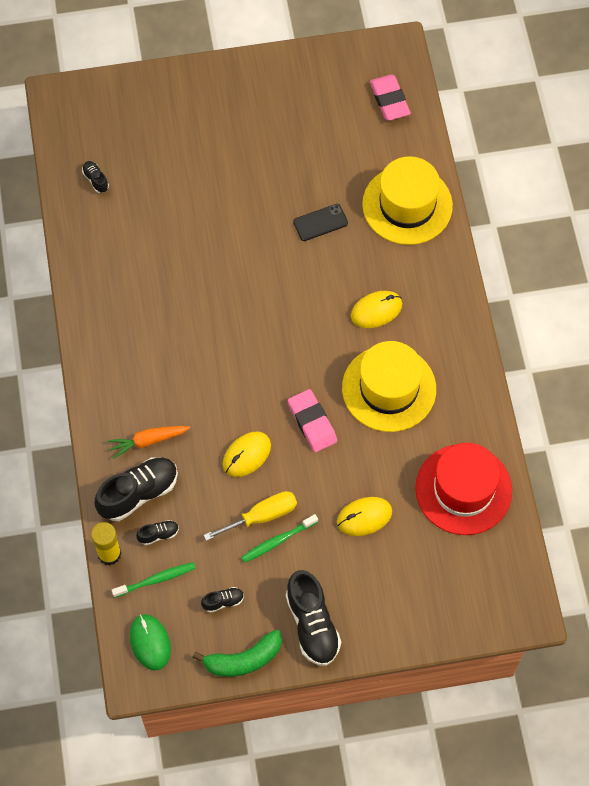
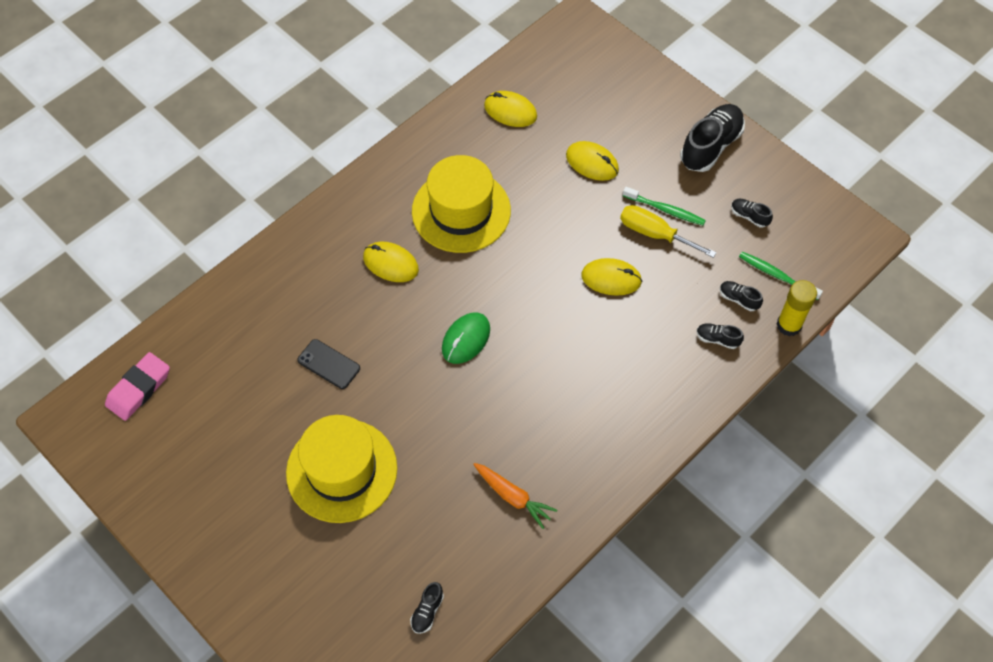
camera: 125 degrees left, 5 degrees down
black shoe [94,457,178,521] -> black shoe [697,323,744,349], size x0.47
orange carrot [108,426,190,459] -> orange carrot moved to [473,463,557,529]
green mouse [130,614,171,670] -> green mouse moved to [442,313,490,364]
green banana [192,630,282,677] -> none
pink eraser [288,389,337,452] -> none
yellow hat [362,156,453,245] -> yellow hat moved to [286,415,397,523]
red hat [415,443,512,535] -> yellow mouse [484,91,537,127]

